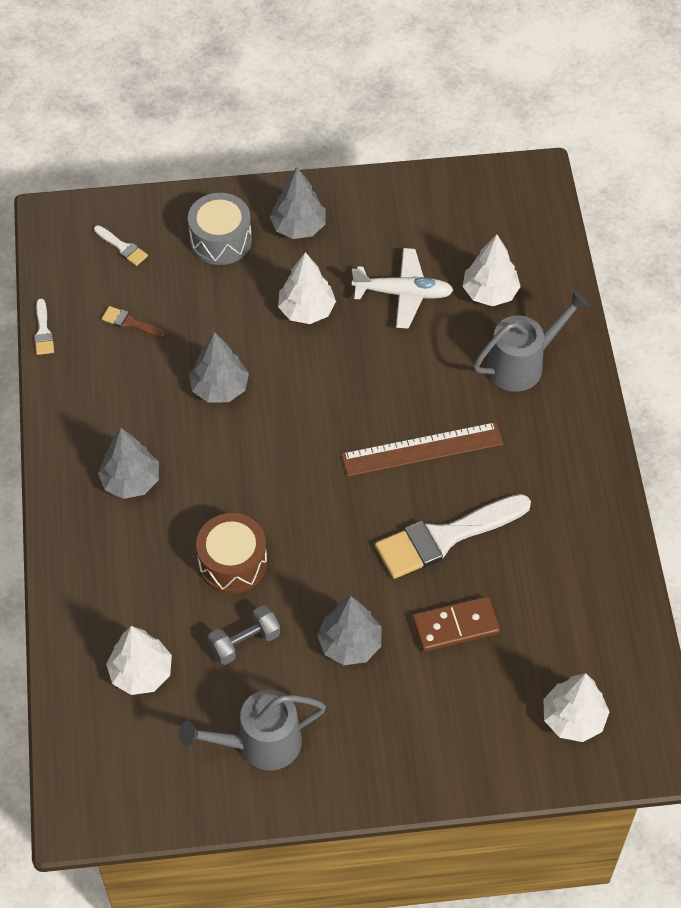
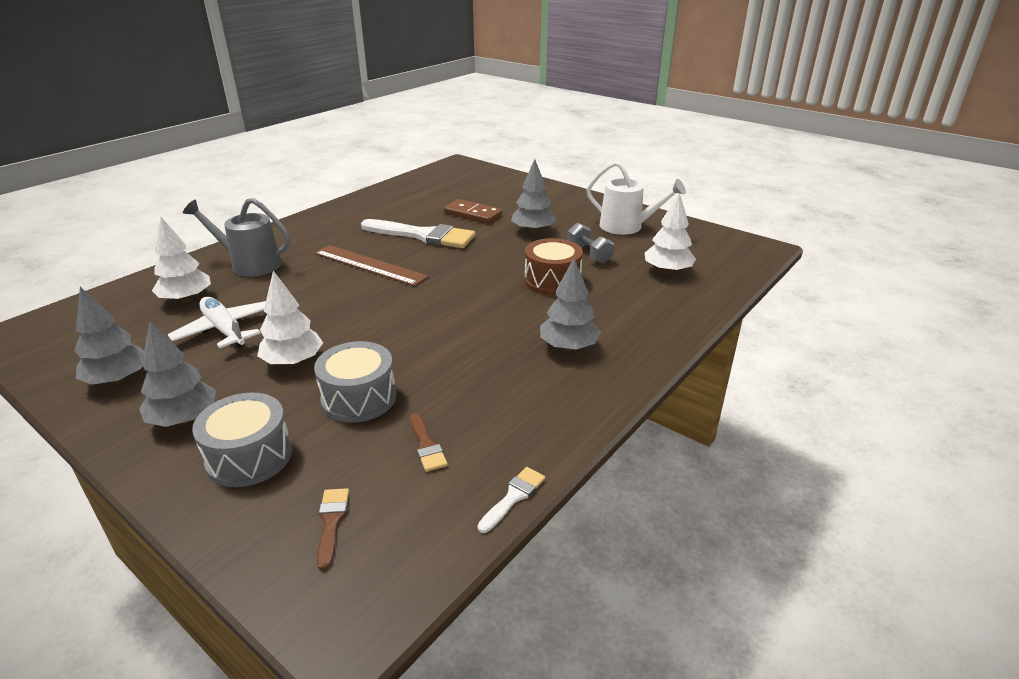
camera: 135 degrees left, 25 degrees down
white brush [94,225,148,266] -> brown brush [317,488,349,570]
grey watering can [179,690,326,771] -> white watering can [586,161,686,235]
grey tree [189,332,249,403] -> grey tree moved to [74,287,144,385]
grey dumbbell [208,605,280,665] -> grey dumbbell turned 45 degrees clockwise [567,223,614,264]
white tree [543,673,609,742] -> none
none -> grey drum [314,341,396,423]

